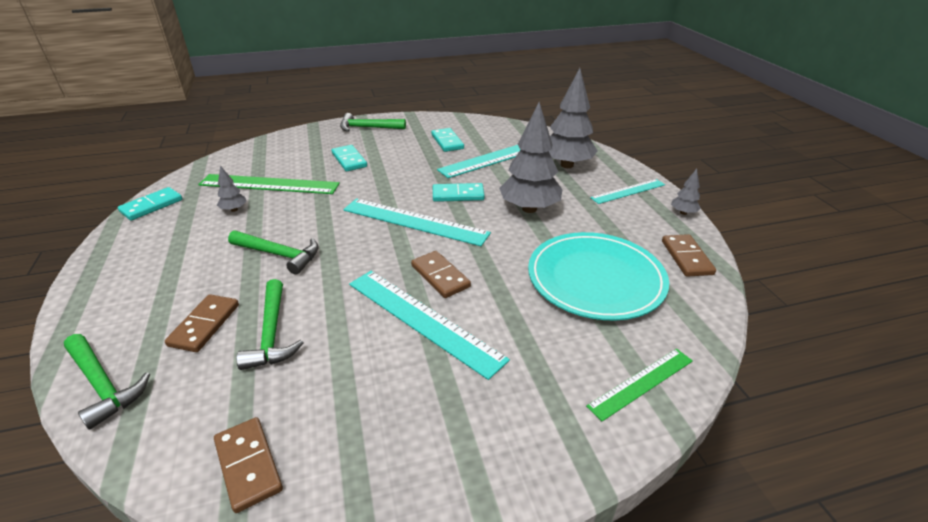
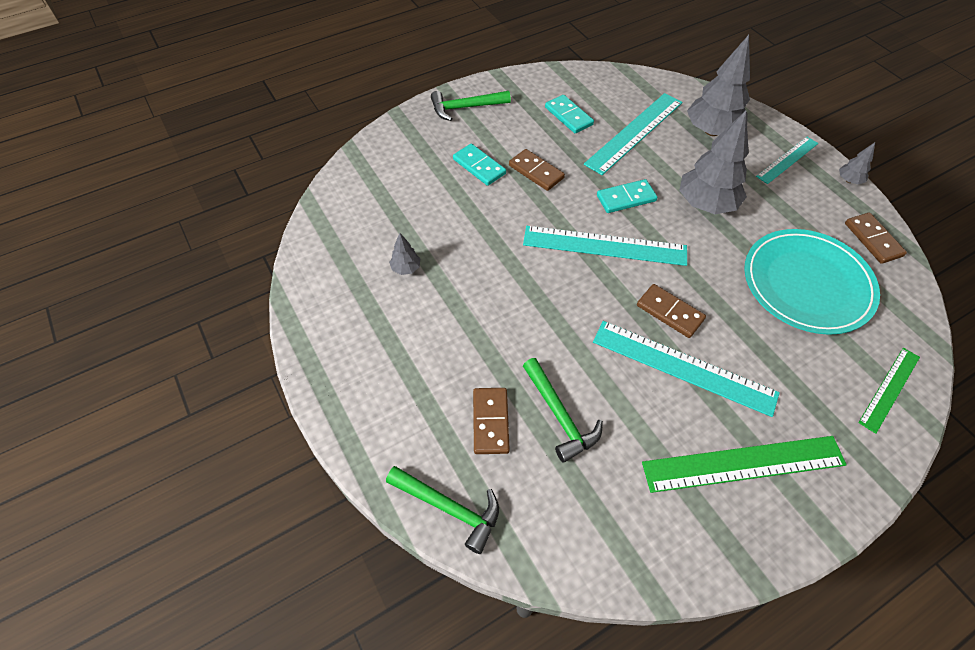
camera: 15 degrees left, 20 degrees up
turquoise domino [118,187,183,221] -> none
green ruler [198,174,340,194] -> green ruler moved to [642,436,847,493]
brown domino [214,417,283,513] -> brown domino moved to [509,149,565,191]
green hammer [228,230,319,274] -> none

